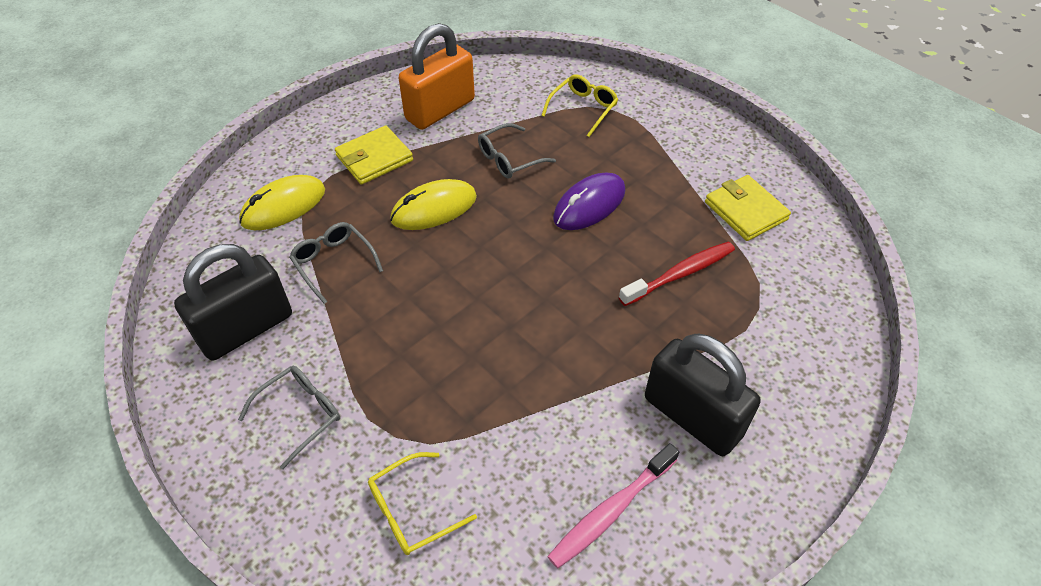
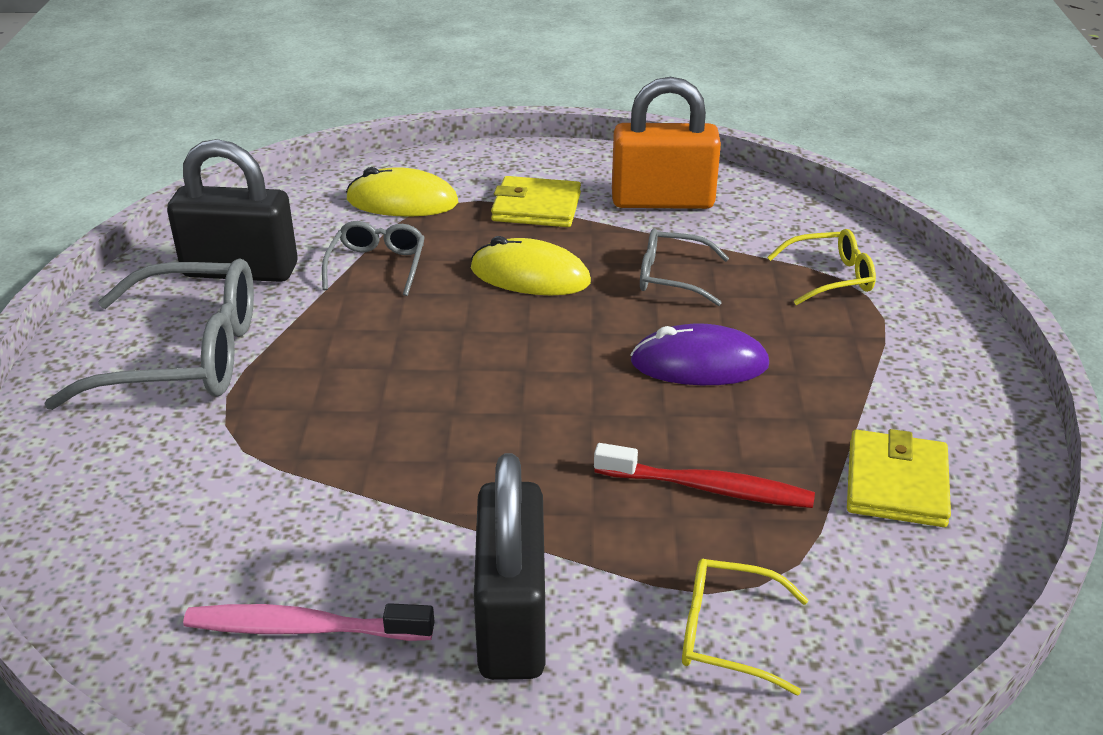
camera: 45 degrees right, 15 degrees down
grey glasses [238,366,340,470] -> grey glasses [44,258,254,410], size x1.89
yellow glasses [368,452,477,555] -> yellow glasses moved to [682,559,809,696]

